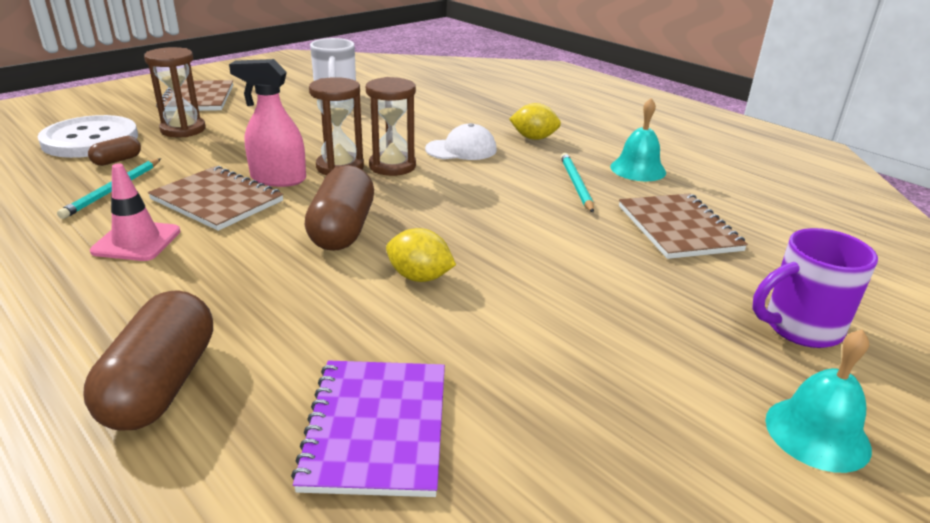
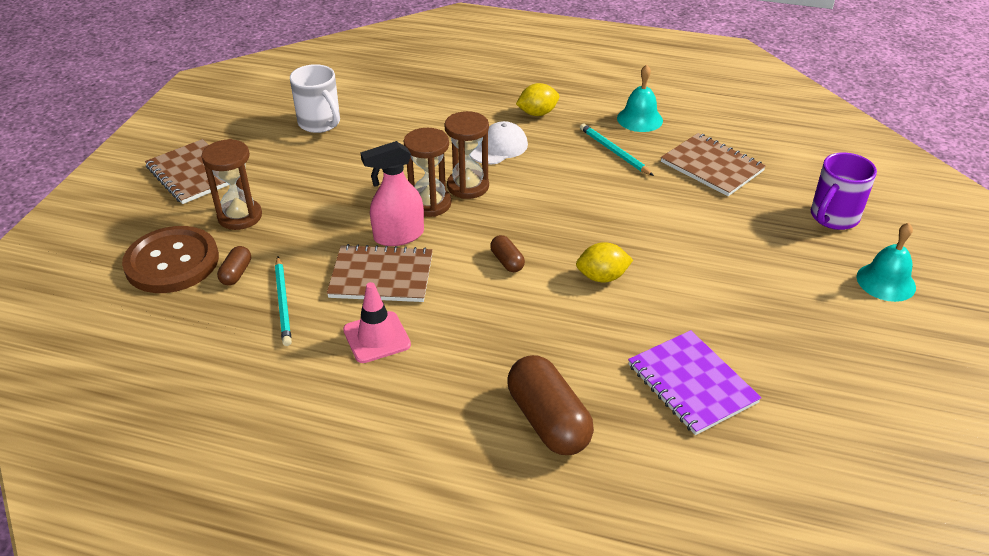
camera: 30 degrees left, 10 degrees up
white button [37,115,138,158] -> brown button [122,226,219,293]
brown capsule [305,165,374,251] -> brown capsule [490,235,525,272], size x0.49

